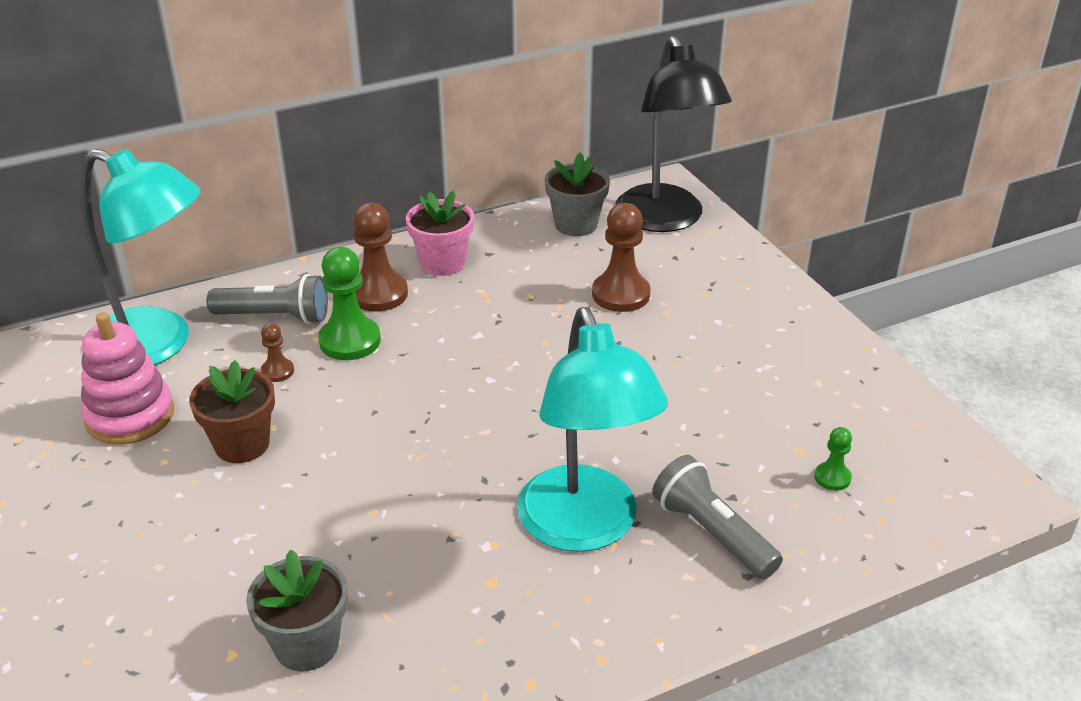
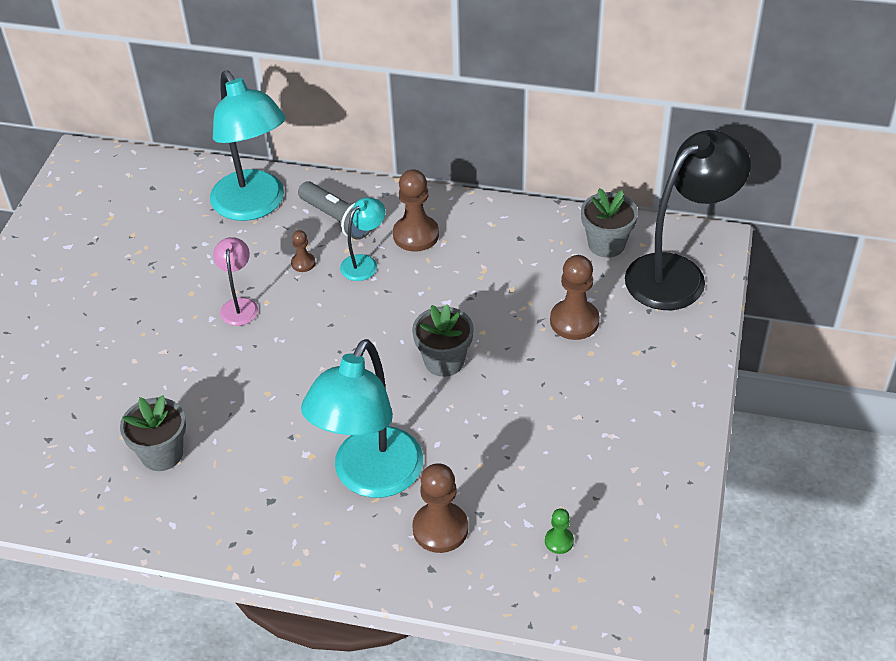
camera: 40 degrees right, 10 degrees up
pink stacking toy [81,312,174,445] -> none
brown flower pot [189,360,275,463] -> pink lamp [213,237,258,326]
green pawn [318,247,381,360] -> turquoise lamp [340,197,386,281]
pink flower pot [406,190,474,276] -> none
black lamp [616,36,732,232] -> black lamp turned 150 degrees counterclockwise [625,130,751,310]
grey flashlight [652,455,783,579] -> brown pawn [412,463,468,553]
none -> grey flower pot [412,305,474,377]

